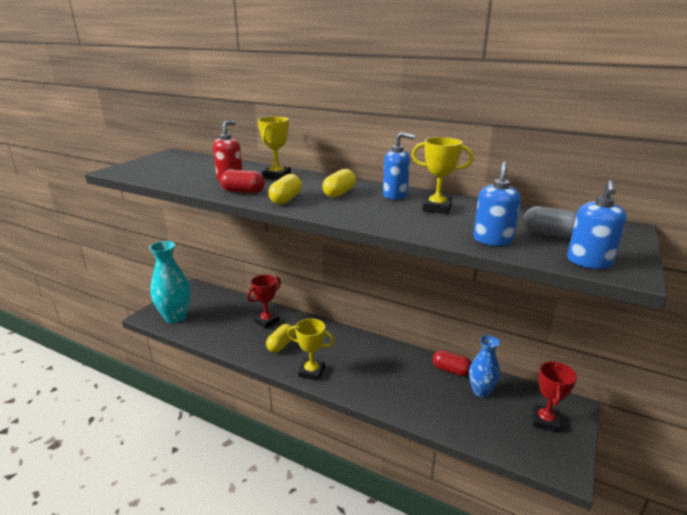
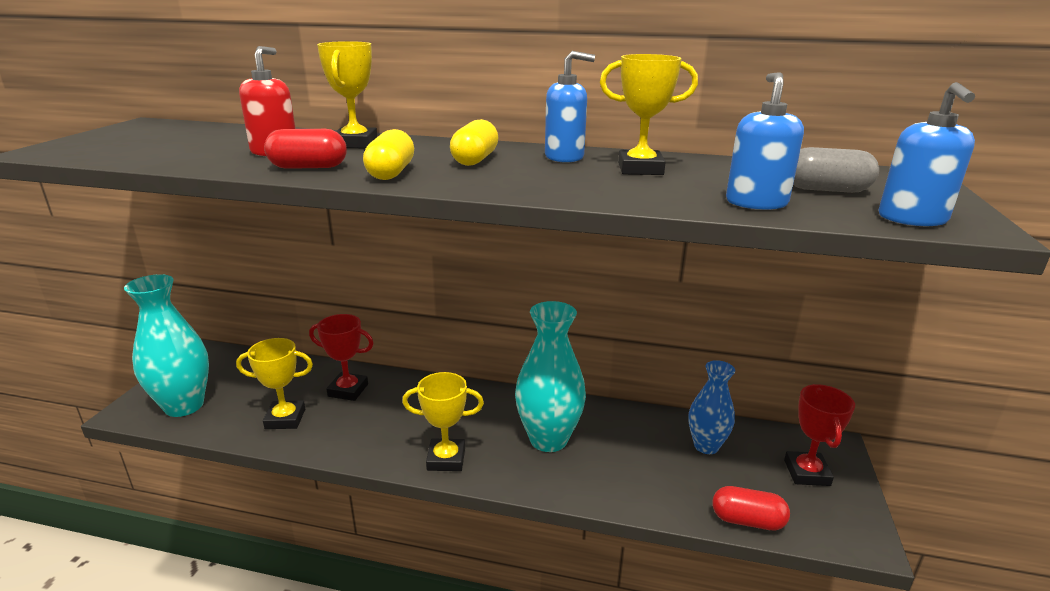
camera: 15 degrees left, 0 degrees up
red trophy [247,274,281,329] -> red trophy turned 75 degrees clockwise [309,314,374,401]
yellow capsule [266,324,295,352] -> none
red capsule [433,350,472,376] -> red capsule moved to [712,486,790,530]
none -> yellow trophy [236,338,313,429]
none -> turquoise vase [515,301,586,452]

